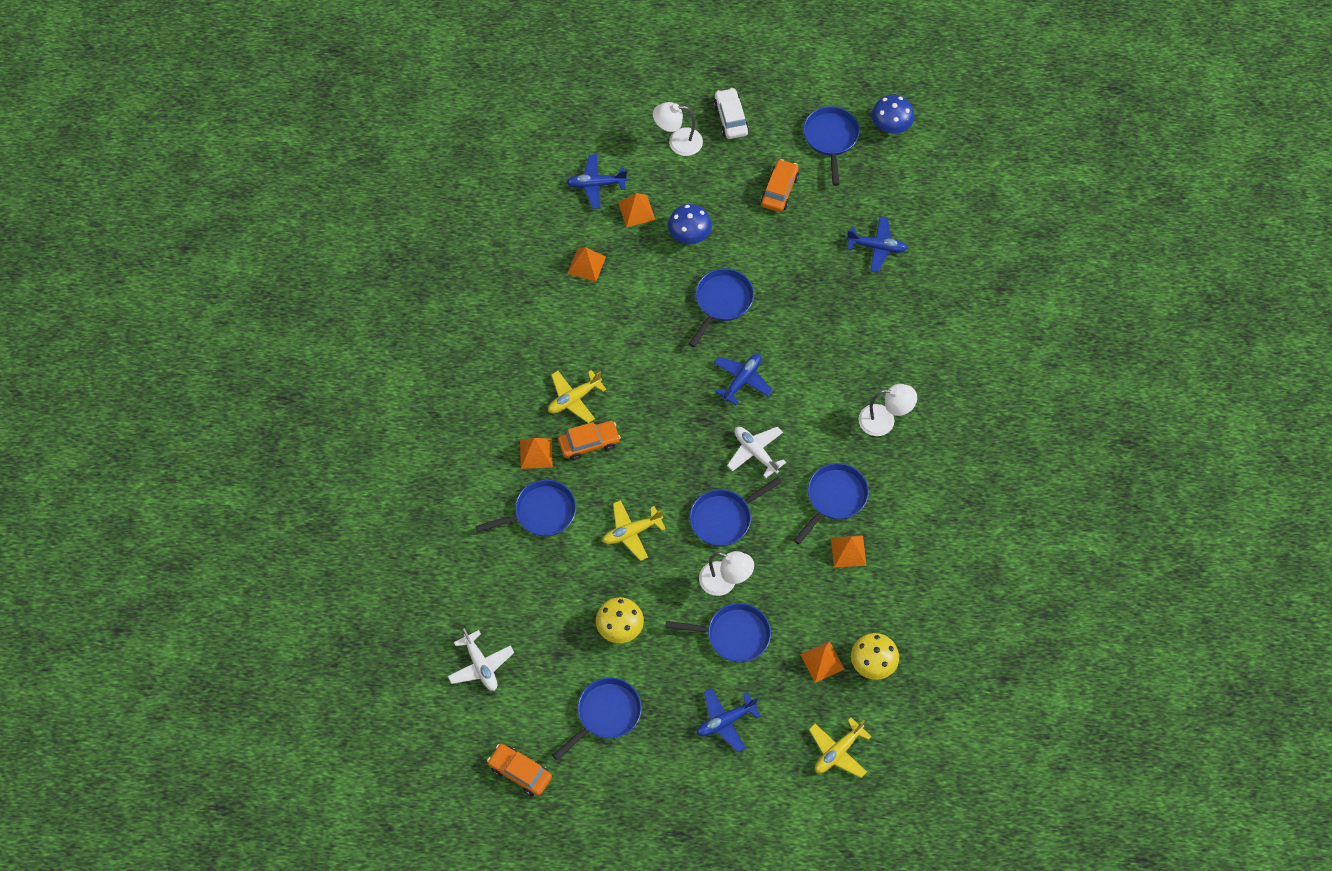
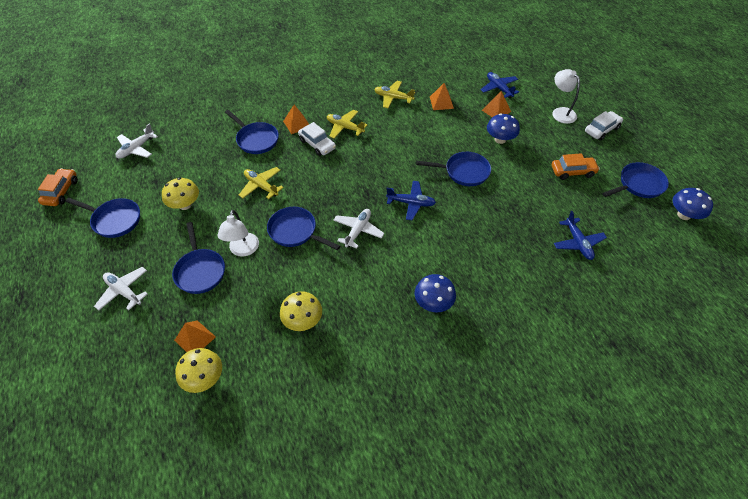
camera: 65 degrees right, 10 degrees down
orange car [558,421,621,460] -> white car [298,122,336,156]
blue plane [697,688,761,752] -> white plane [94,267,148,310]
blue pan [794,463,869,544] -> none
yellow plane [809,718,872,778] -> yellow plane moved to [374,81,415,108]
orange pyramid [831,536,866,568] -> yellow mushroom [280,291,322,331]
white lamp [859,384,917,436] -> blue mushroom [415,274,456,312]

